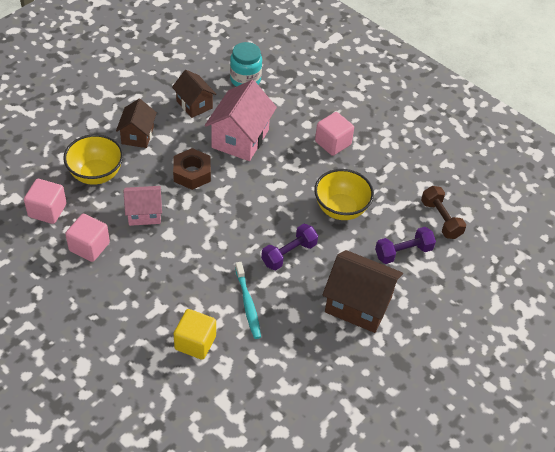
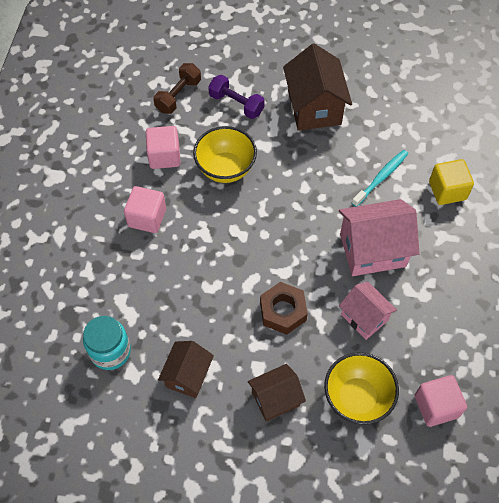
camera: 120 degrees left, 10 degrees up
pink cube [65,214,110,262] -> pink cube moved to [146,126,181,169]
pink house [205,80,277,161] -> pink house moved to [339,199,420,276]
purple dumbbell [261,224,318,270] -> none

